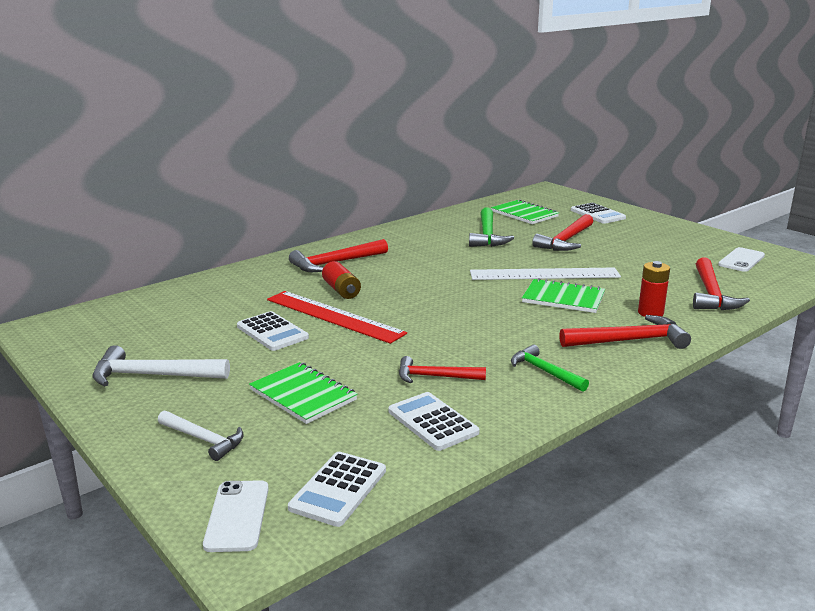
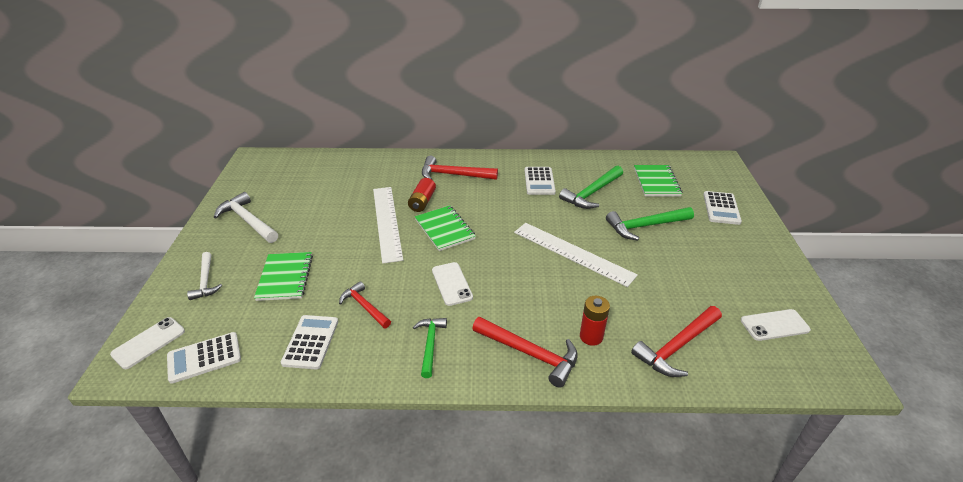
camera: 40 degrees right, 15 degrees up
white calculator [237,311,309,351] -> white calculator moved to [525,167,556,195]
red ruler [267,291,407,344] -> white ruler [373,187,403,264]
green notebook [522,278,605,313] -> green notebook moved to [415,205,476,251]
red hammer [532,214,593,251] -> green hammer [606,207,694,240]
none -> white phone [432,262,473,306]

